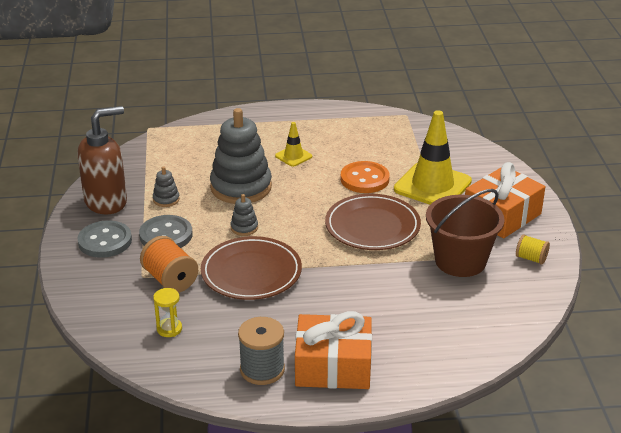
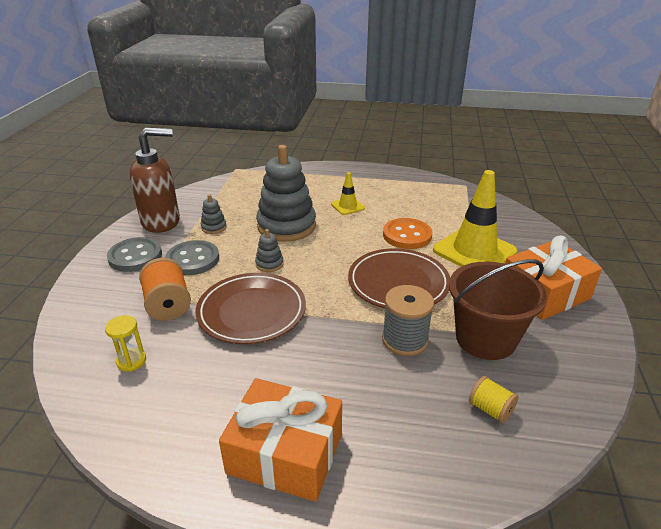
camera: 15 degrees right, 0 degrees up
grey spool [238,317,285,385] -> grey spool moved to [382,285,434,356]
yellow spool [516,234,550,265] -> yellow spool moved to [469,376,519,423]

